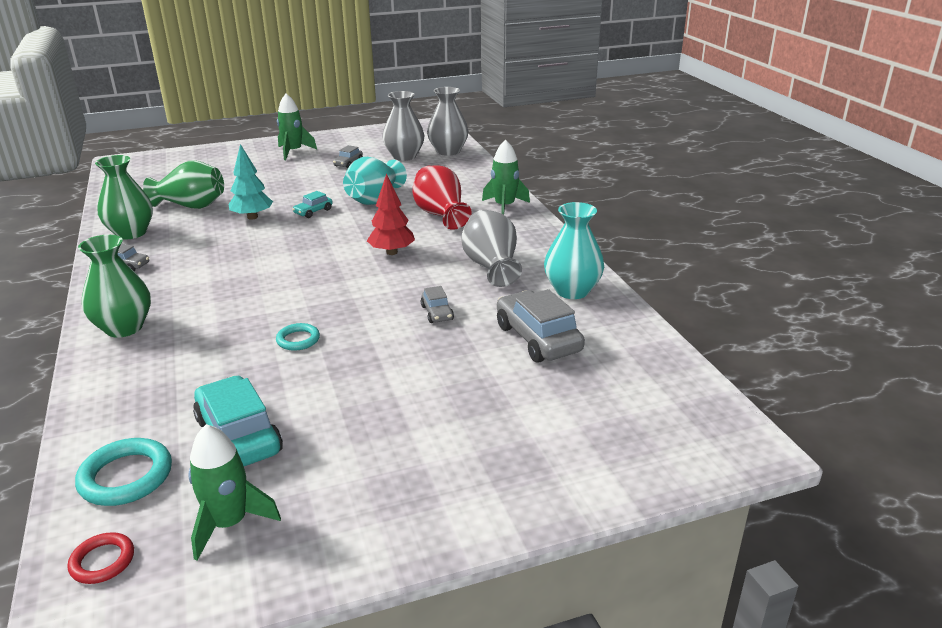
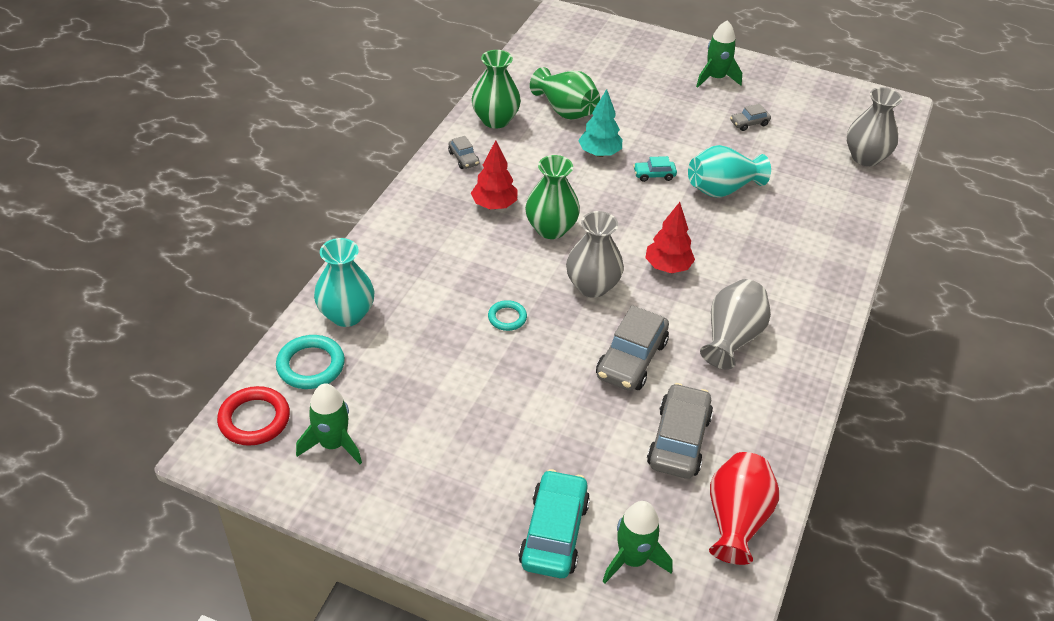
camera: 40 degrees right, 15 degrees up
red ring [68,532,134,584] -> red ring [217,386,290,446], size x1.65
green vase [78,235,151,338] -> green vase moved to [525,155,580,239]
turquoise car [193,375,283,466] -> turquoise car moved to [518,469,590,578]
grey vase [382,91,424,161] -> grey vase moved to [566,211,624,298]
red vase [413,165,472,230] -> red vase moved to [709,452,779,565]
grey car [421,286,454,323] -> grey car [596,305,669,391], size x1.99
green rocket [482,140,530,215] -> green rocket moved to [602,501,672,584]
turquoise vase [544,202,604,299] -> turquoise vase moved to [314,238,374,327]
none -> red tree [471,140,518,209]

